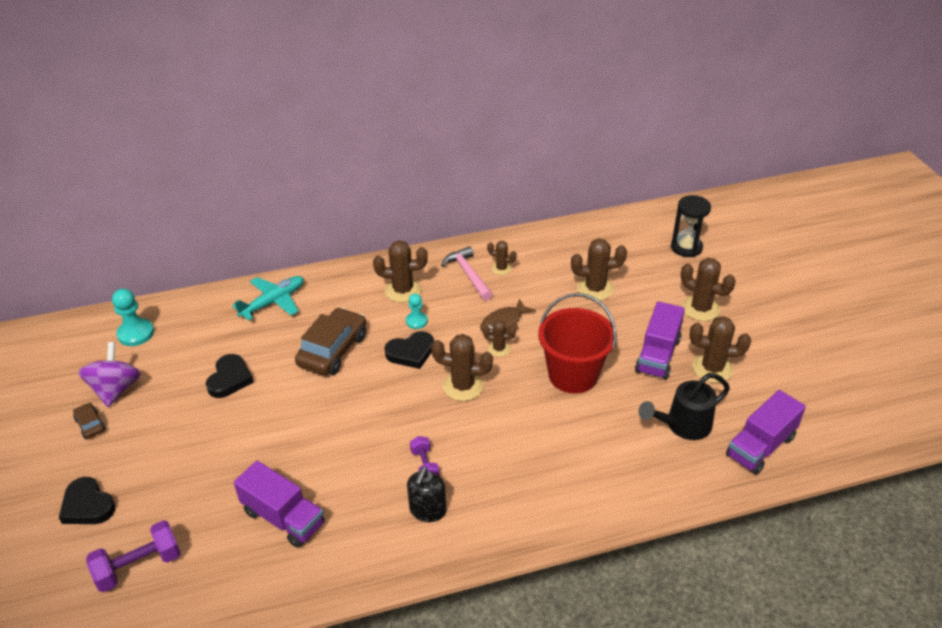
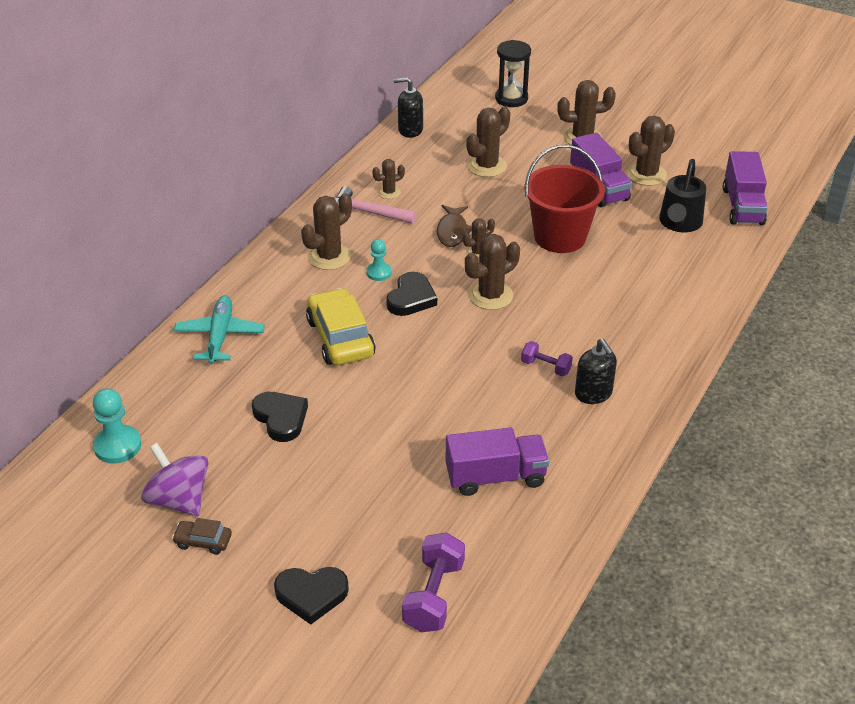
camera: 45 degrees left, 0 degrees up
brown car [295,307,366,375] -> yellow car [306,288,376,365]
none -> black soap dispenser [394,77,423,138]

